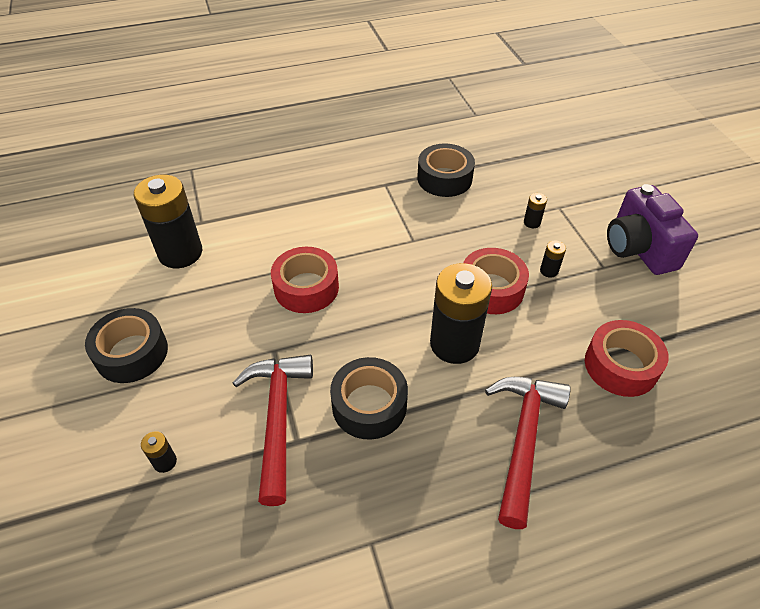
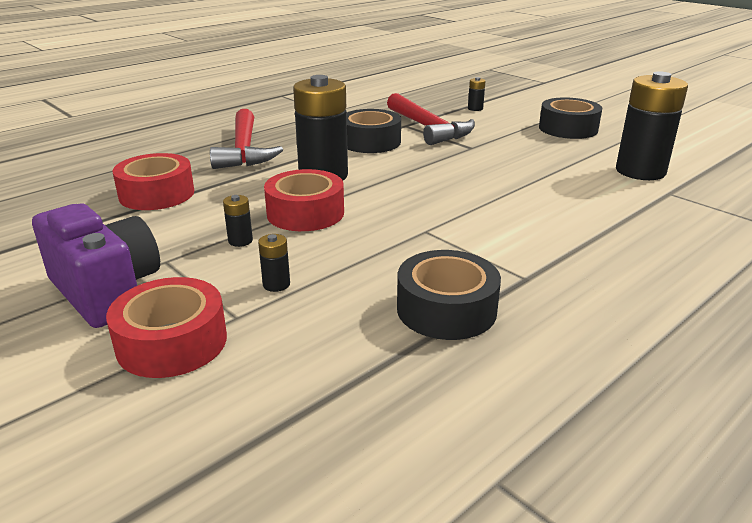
camera: 155 degrees right, 20 degrees down
red tape [271,247,339,313] -> red tape moved to [106,277,227,378]

